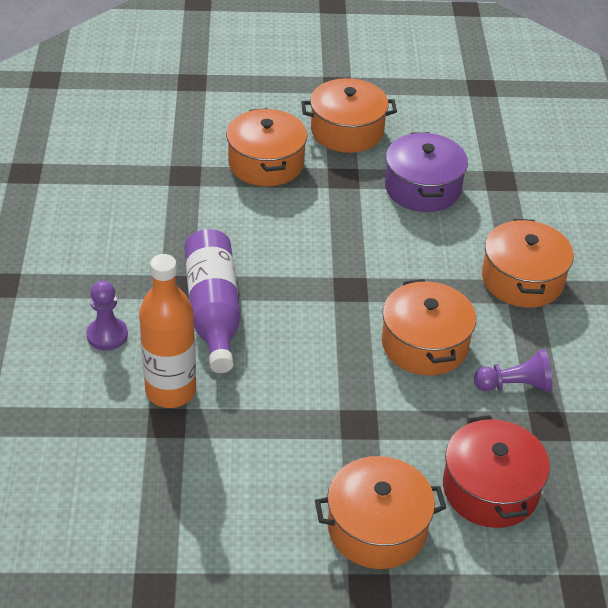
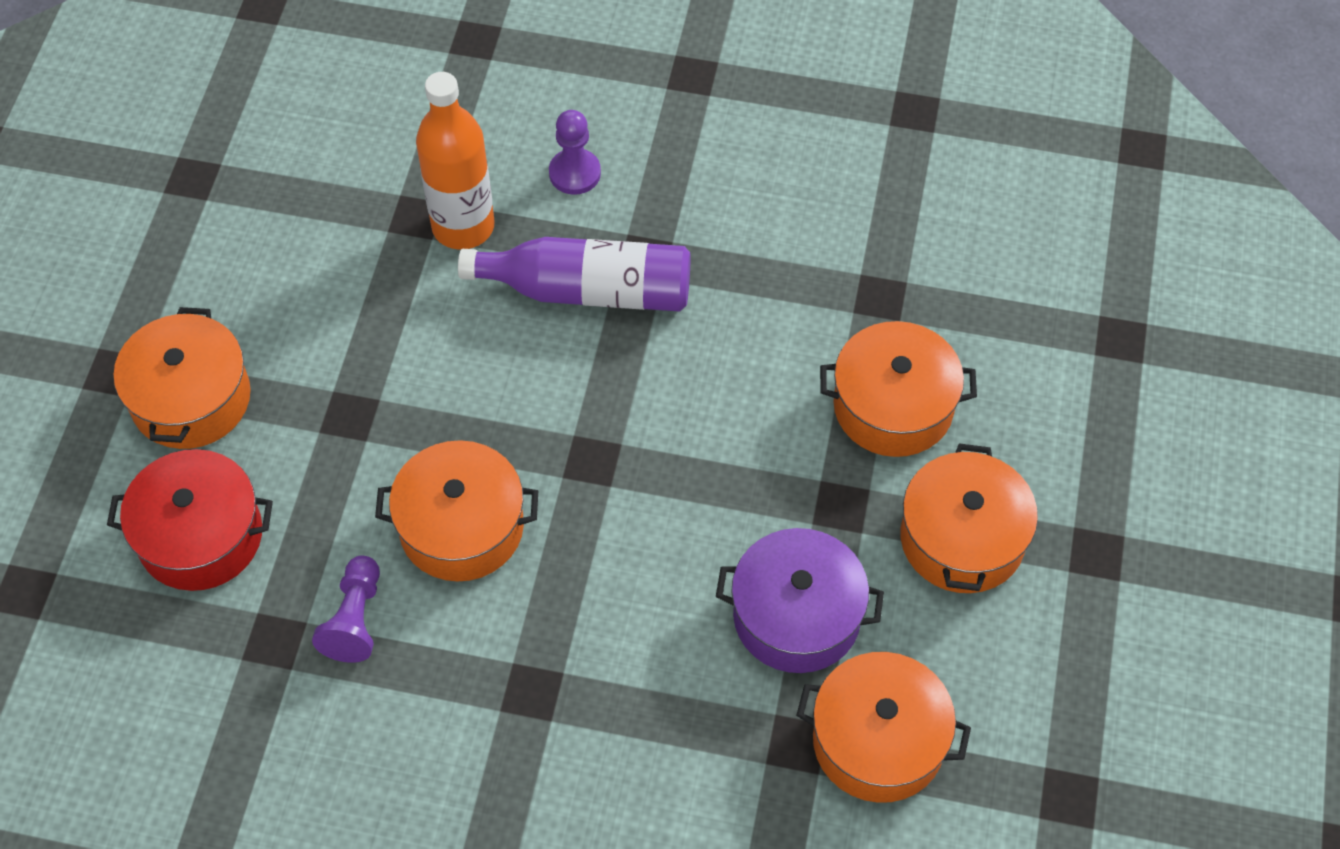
camera: 105 degrees right, 15 degrees up
orange pot [482,219,574,308] -> orange pot moved to [796,652,971,803]

